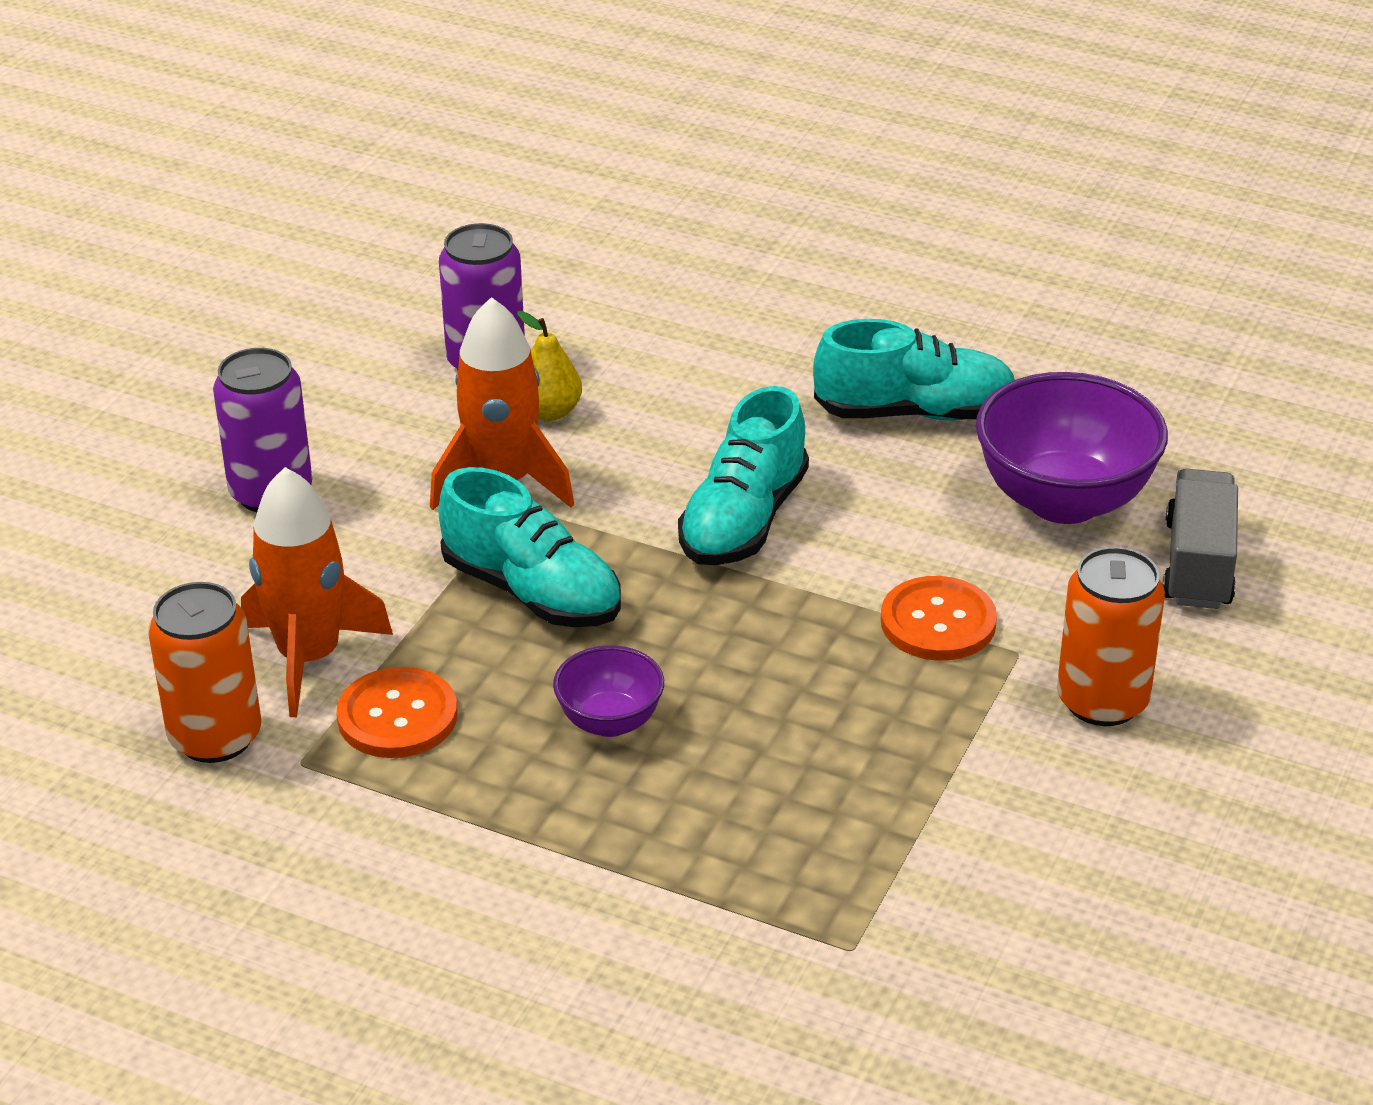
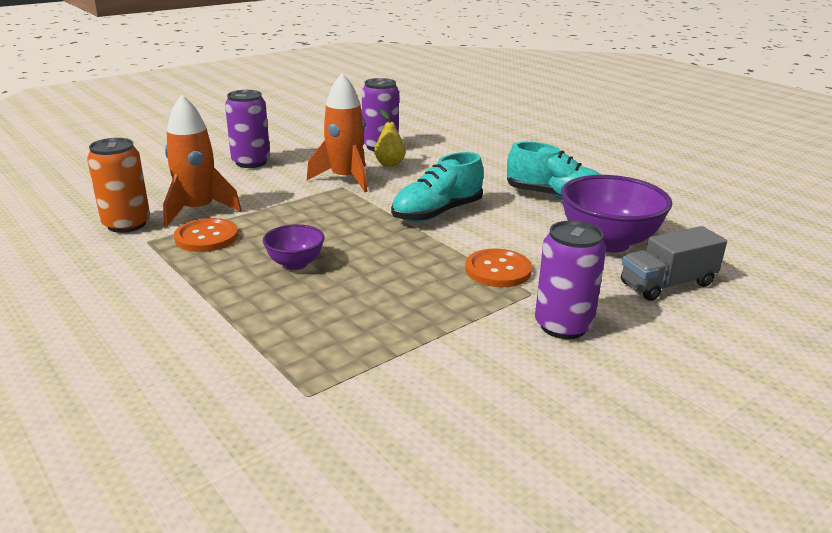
camera: 25 degrees right, 10 degrees down
turquoise shoe [439,467,621,627] -> none
orange can [1057,547,1165,726] -> purple can [535,221,606,339]
grey truck [1162,468,1238,609] -> grey truck turned 150 degrees counterclockwise [621,226,727,301]

